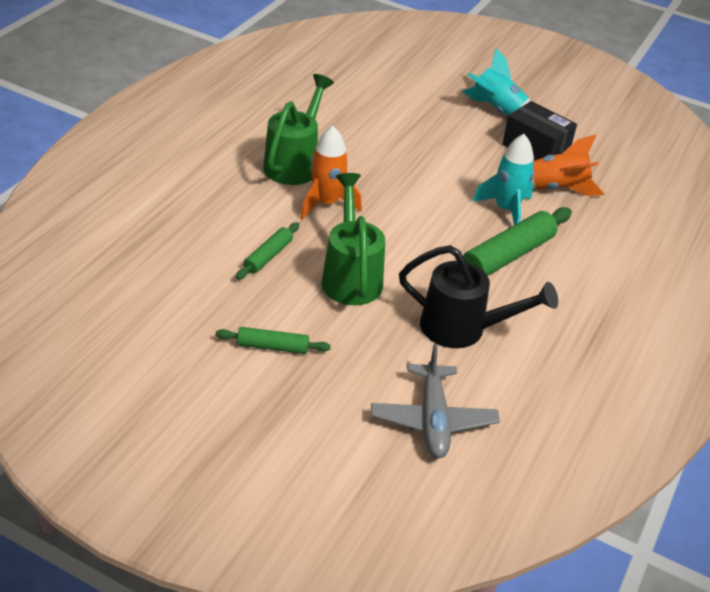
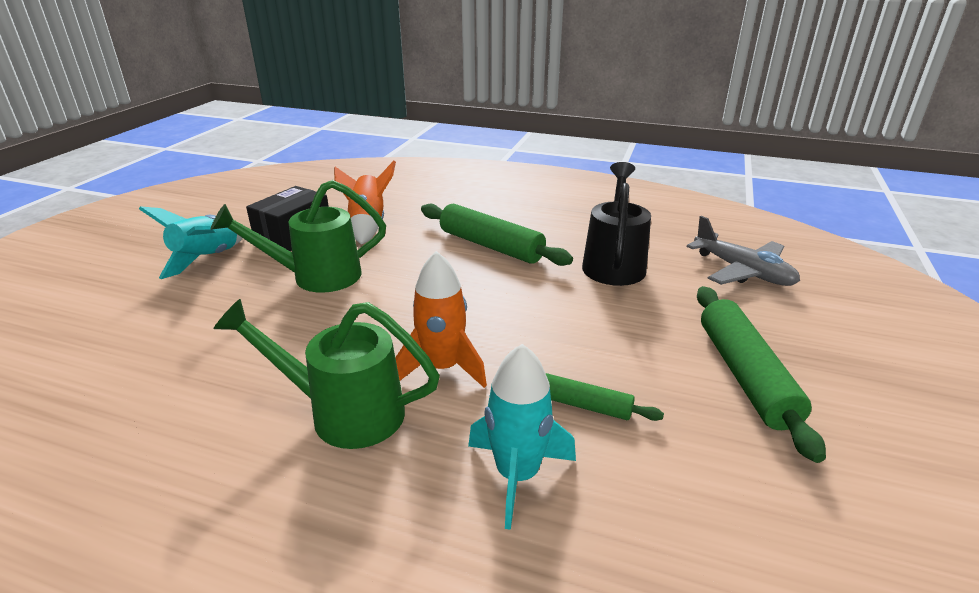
camera: 95 degrees left, 10 degrees down
green rolling pin [216,327,331,354] -> green rolling pin [697,286,826,463], size x1.82
green watering can [322,173,385,305] -> green watering can moved to [211,180,386,293]
grey plane [371,344,500,458] -> grey plane turned 60 degrees clockwise [687,216,800,286]
turquoise rocket [472,134,535,225] -> turquoise rocket moved to [468,344,576,530]

